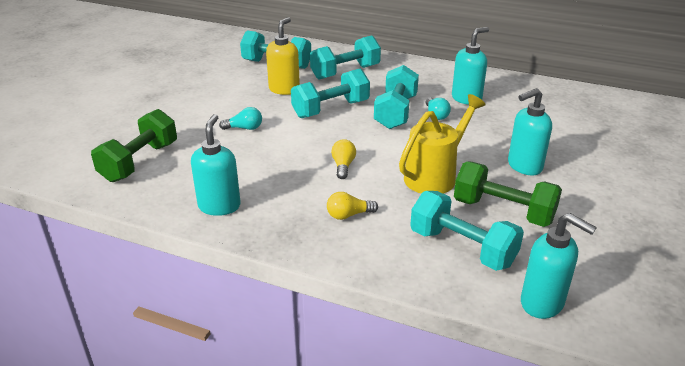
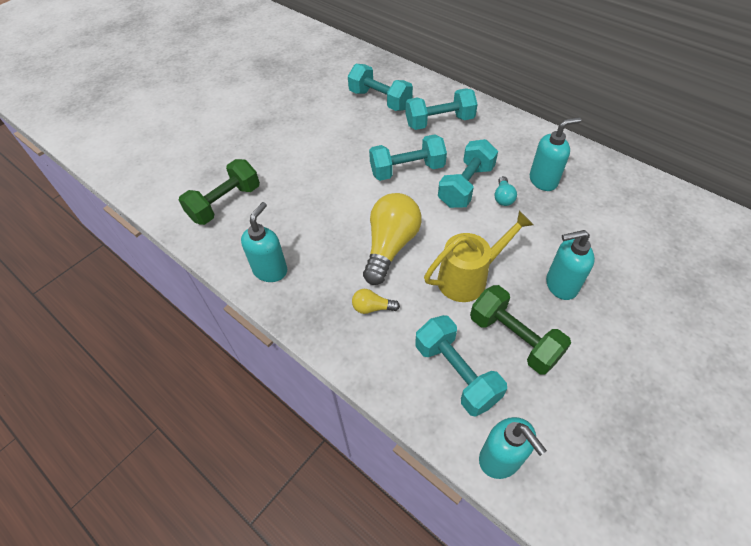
camera: 20 degrees right, 20 degrees up
turquoise light bulb [219,107,262,130] -> none
yellow soap dispenser [266,17,300,95] -> none
yellow light bulb [331,139,356,179] -> yellow light bulb [363,193,422,285], size x2.20

